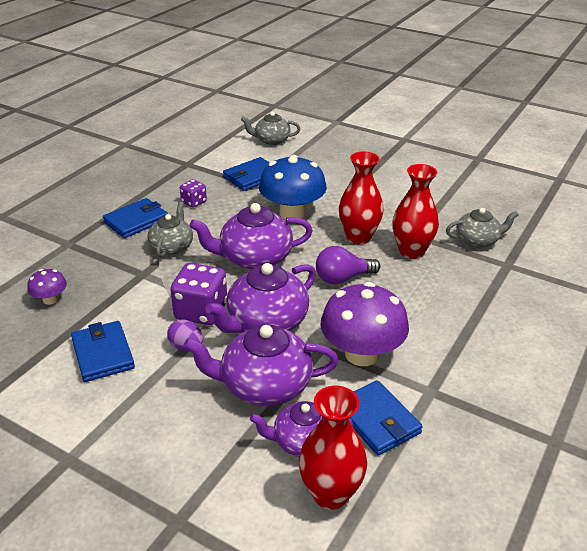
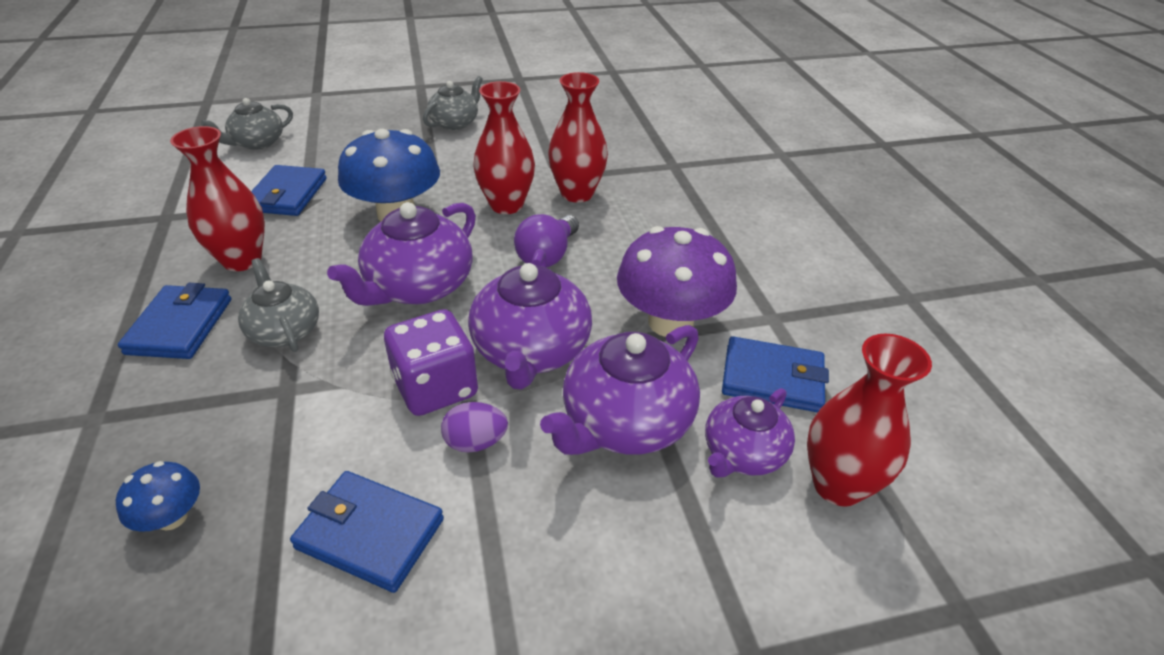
camera: 45 degrees left, 5 degrees up
purple mushroom [27,269,67,305] -> blue mushroom [116,461,200,532]
purple dice [180,179,207,208] -> red vase [170,126,265,271]
grey teapot [446,208,519,248] -> grey teapot moved to [423,76,483,130]

